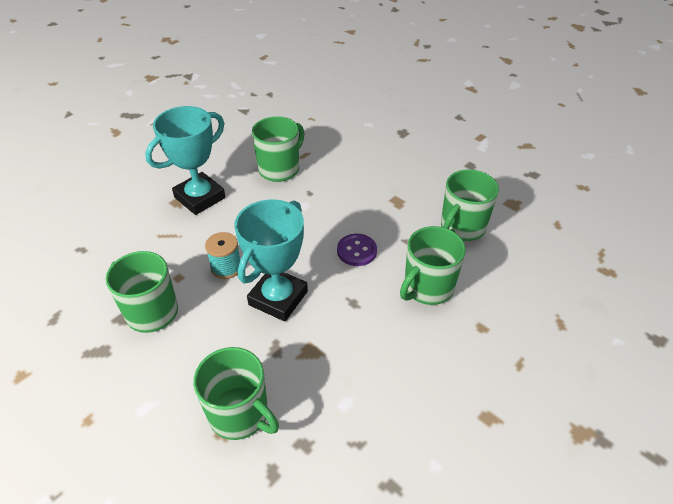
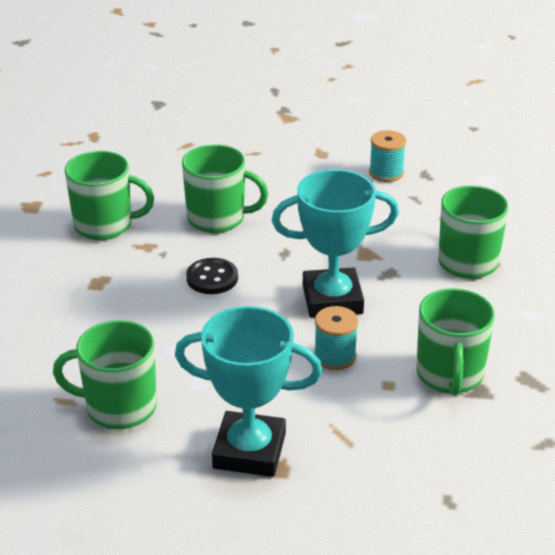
camera: 125 degrees left, 10 degrees down
purple button [337,234,377,266] -> black button [186,258,238,294]
none -> turquoise spool [369,130,406,182]

